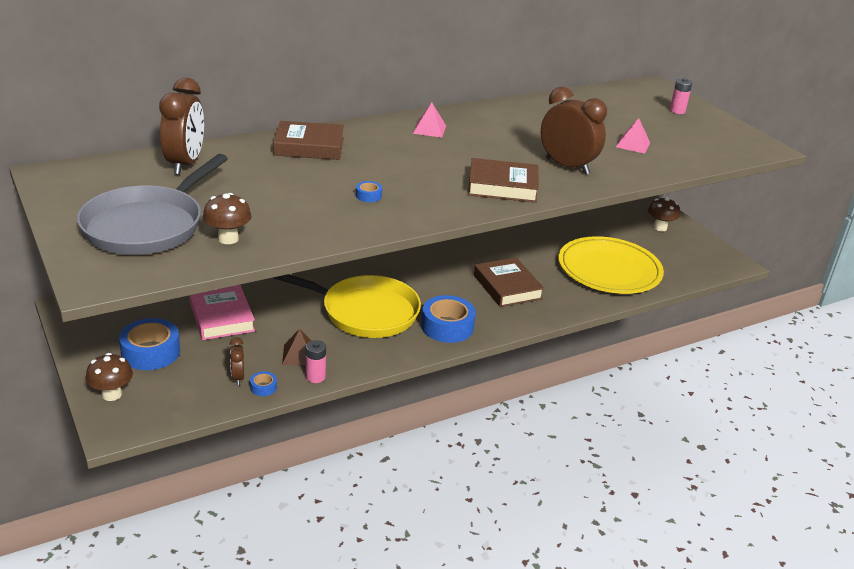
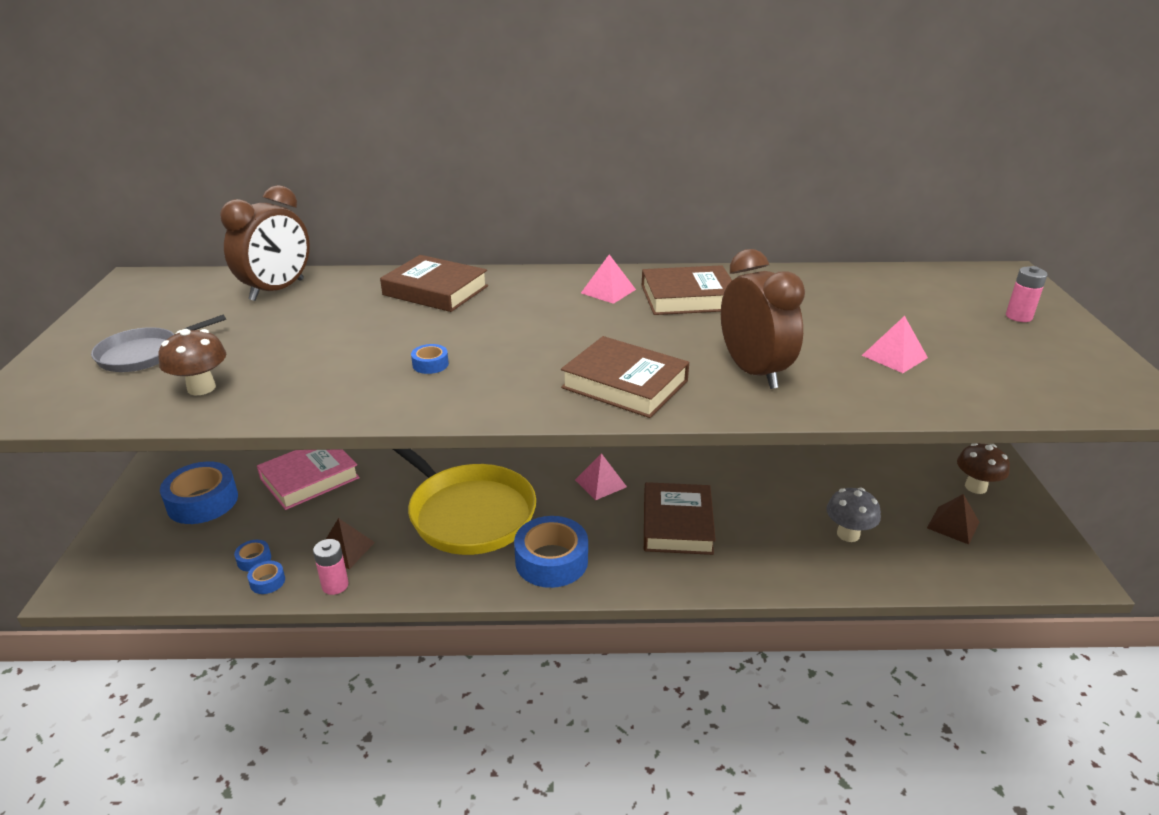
camera: 30 degrees right, 0 degrees up
grey pan [77,154,228,255] -> grey pan [91,315,226,372], size x0.53
brown mushroom [86,353,133,401] -> none
pink book [189,285,255,340] -> pink book turned 45 degrees clockwise [257,450,360,510]
brown clock [230,337,244,385] -> blue tape [234,540,271,572]
yellow plate [558,236,664,294] -> grey mushroom [826,487,881,542]
none -> pink pyramid [575,453,627,500]
none -> brown book [641,265,732,315]
none -> brown pyramid [927,494,980,545]

